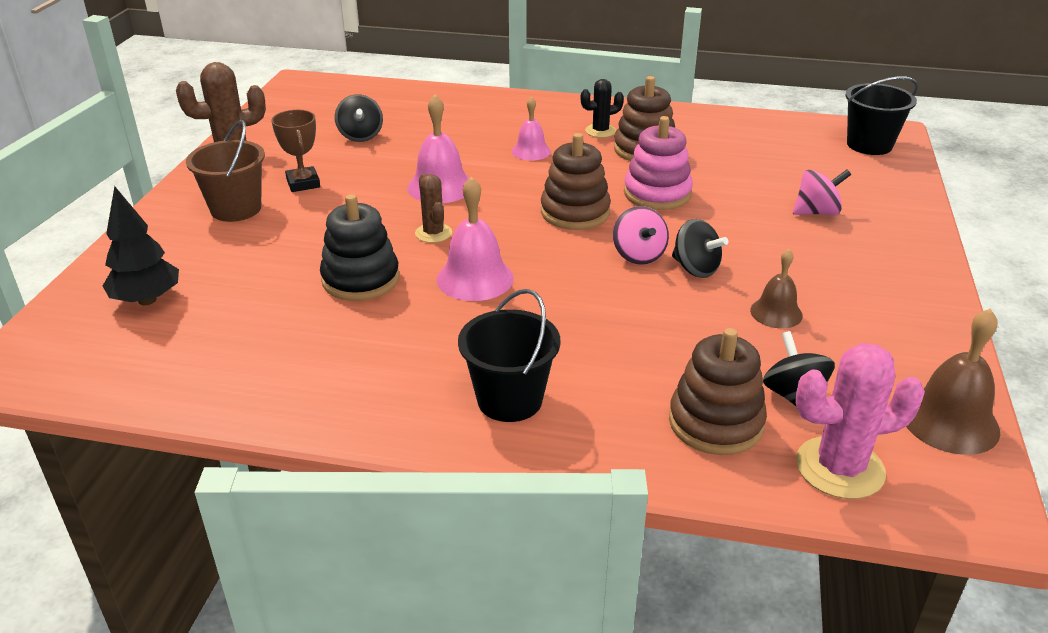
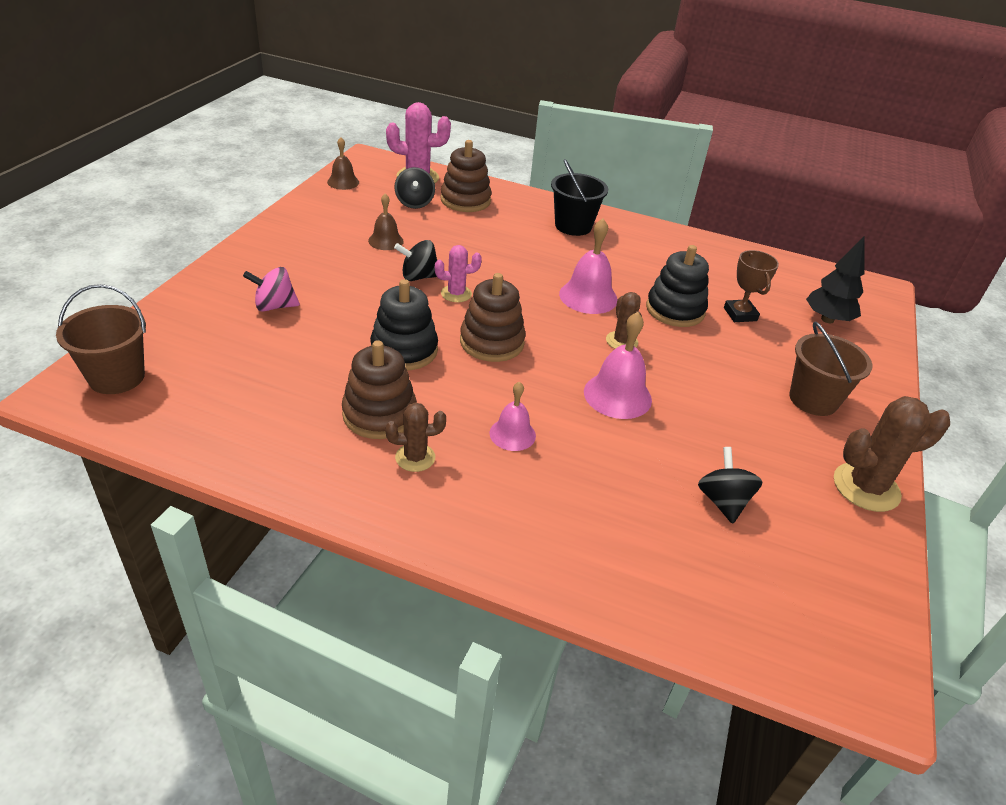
camera: 175 degrees left, 5 degrees up
brown trophy [271,110,320,192] -> brown trophy moved to [724,250,779,322]
black cactus [581,79,624,138] -> brown cactus [385,402,446,472]
pink spinning top [613,206,669,265] -> pink cactus [435,245,482,302]
pink stacking toy [624,116,693,210] -> black stacking toy [370,279,438,370]
black spinning top [672,219,728,278] -> black spinning top turned 60 degrees counterclockwise [394,240,437,281]
black bucket [845,76,918,155] -> brown bucket [56,284,146,394]
brown bell [906,309,1000,455] -> brown bell [327,137,359,190], size x0.63

